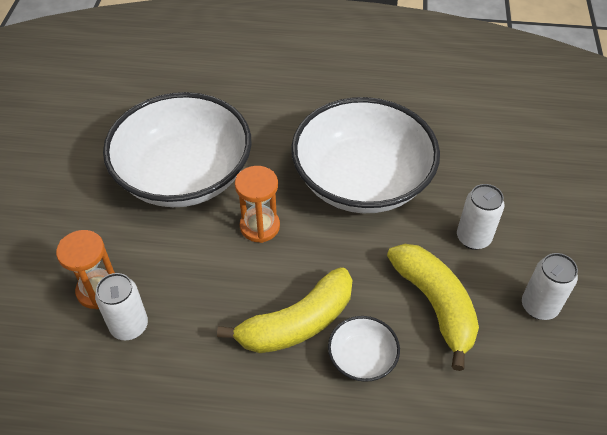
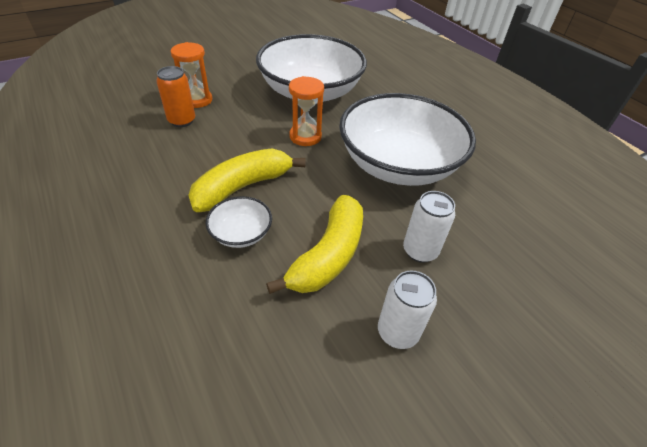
camera: 50 degrees right, 5 degrees down
white can [95,273,148,340] -> orange can [156,66,195,127]
yellow banana [217,267,353,353] -> yellow banana turned 120 degrees clockwise [188,148,305,212]

